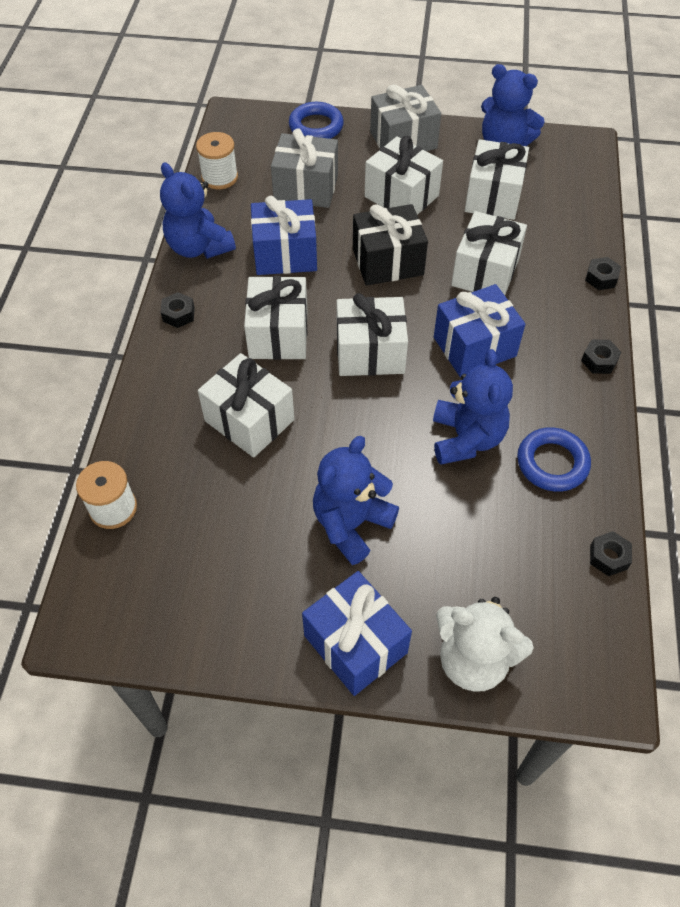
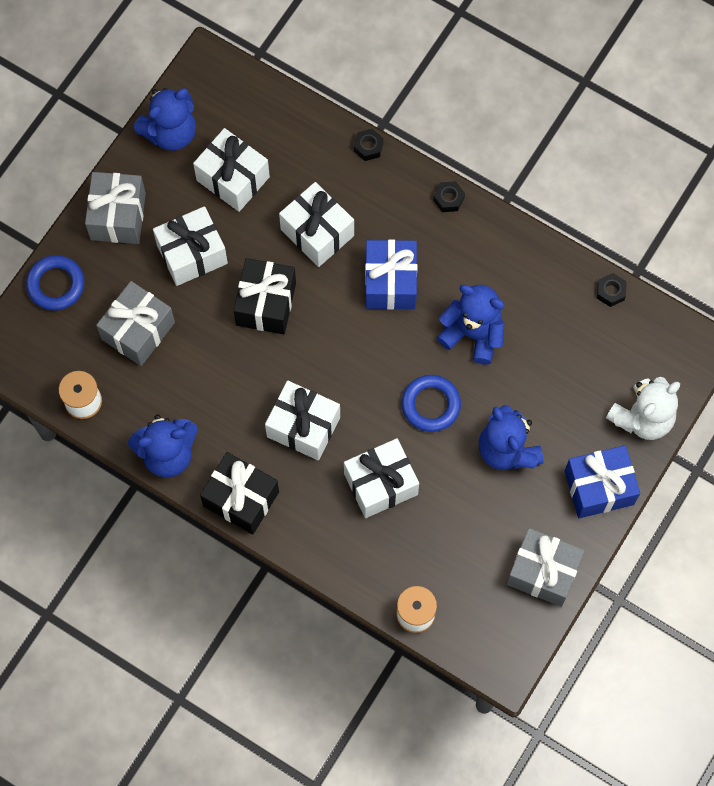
camera: 65 degrees left, 15 degrees up
black nut [160,292,195,328] -> black gift [200,452,279,534]
blue gift [251,196,317,275] -> none
white gift [337,293,408,376] -> none
blue ring [517,427,591,492] -> blue ring moved to [401,375,461,432]
none -> grey gift [507,528,585,607]

